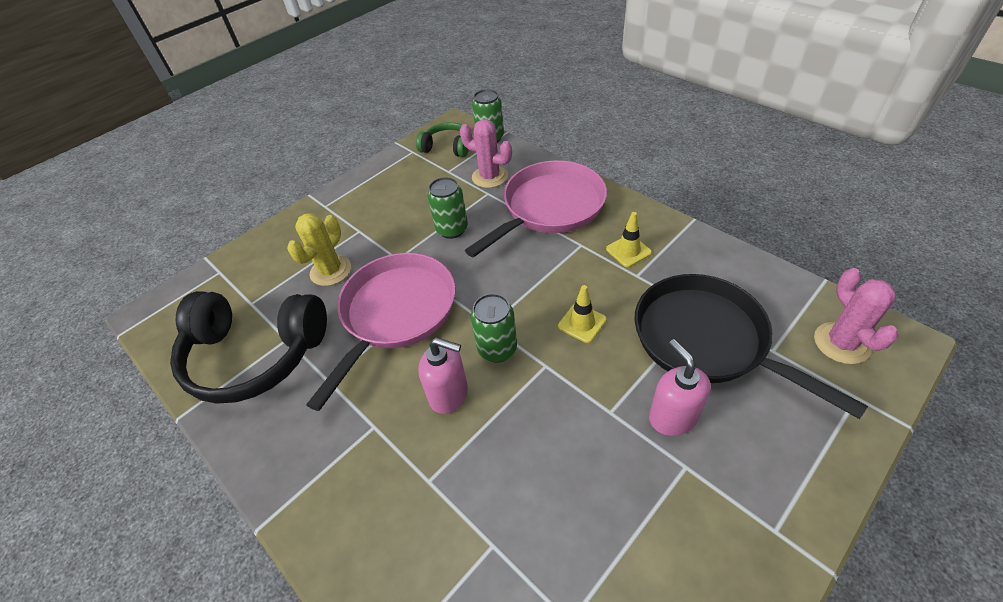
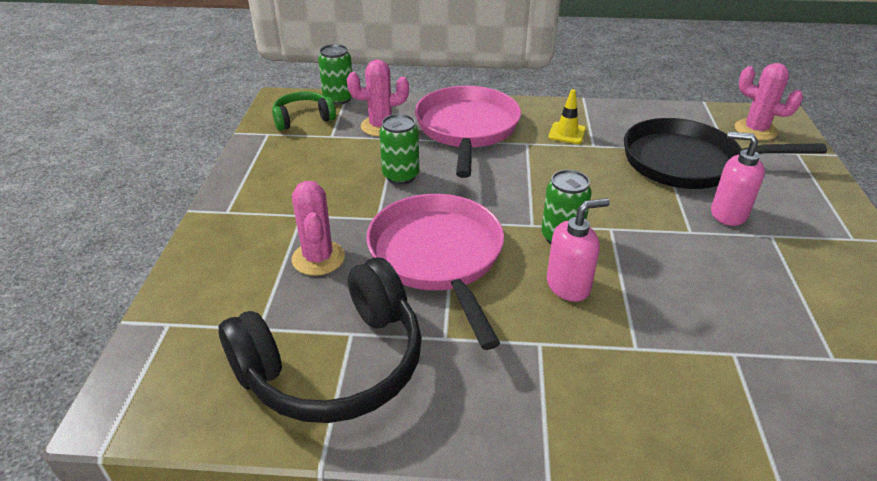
camera: 45 degrees left, 10 degrees down
yellow cactus [287,213,351,286] -> pink cactus [292,181,345,276]
yellow traffic cone [558,285,607,343] -> none

